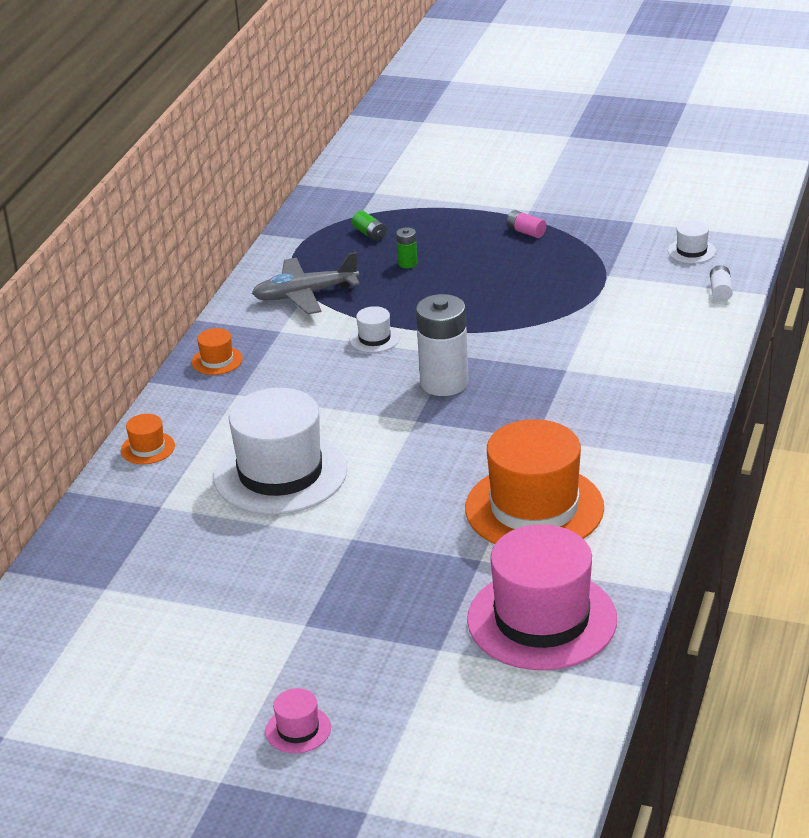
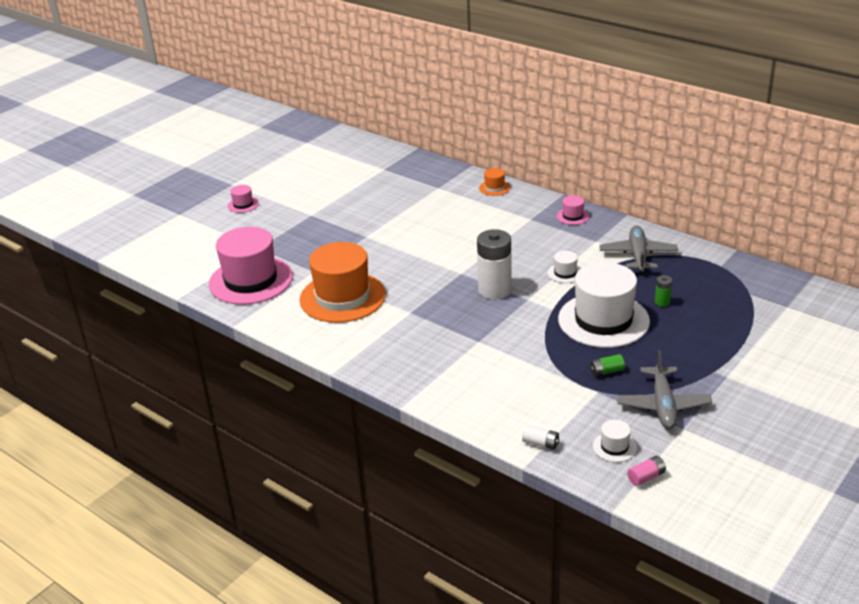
camera: 110 degrees right, 0 degrees up
orange hat [192,328,243,375] -> pink hat [557,195,590,225]
white hat [214,388,347,515] -> white hat moved to [558,262,650,348]
green battery [352,211,387,241] -> green battery moved to [590,354,625,376]
pink battery [507,210,546,238] -> pink battery moved to [627,456,666,486]
none -> grey plane [617,350,712,429]

